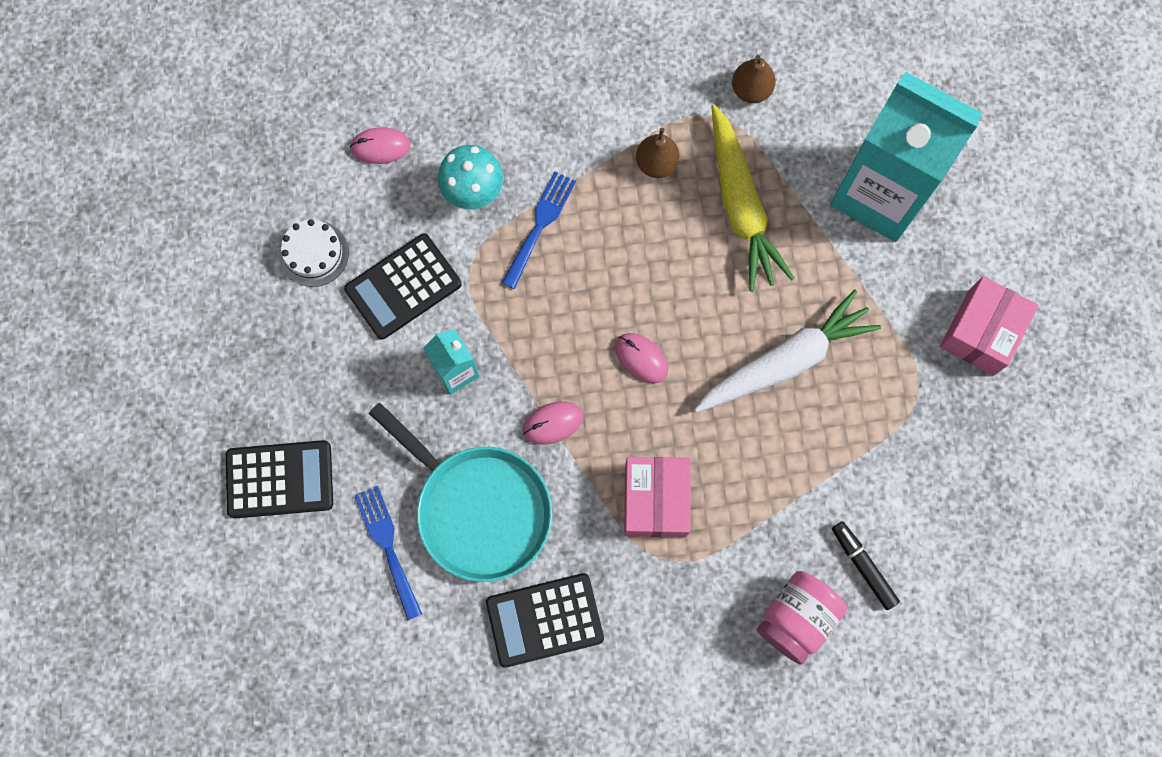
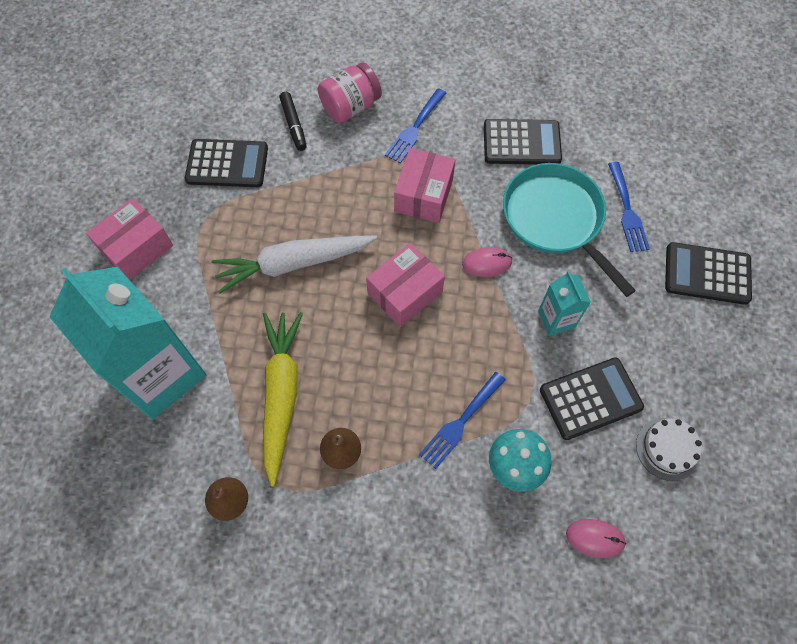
camera: 165 degrees left, 10 degrees down
pink mouse [615,333,668,383] -> pink box [366,243,445,327]
none -> black calculator [185,139,268,187]
none -> blue fork [385,88,446,163]

